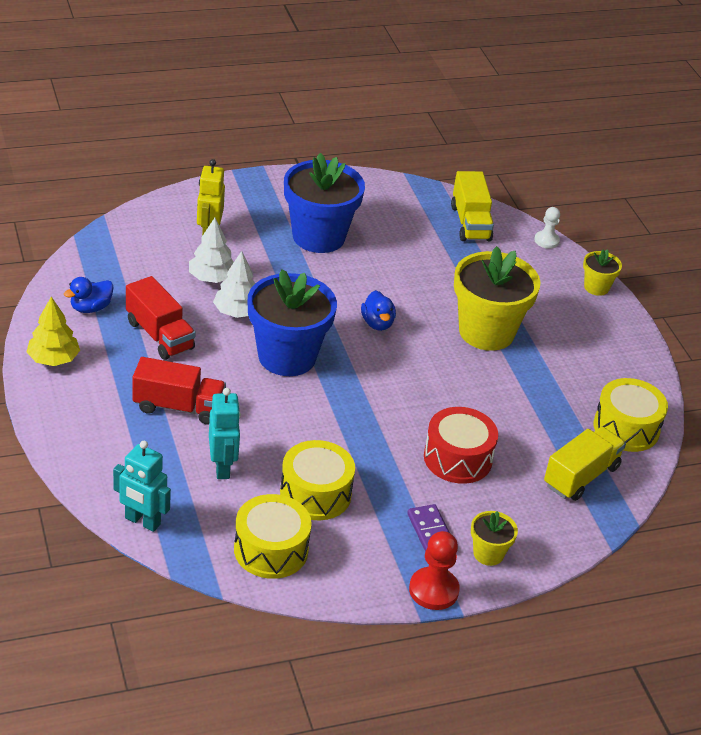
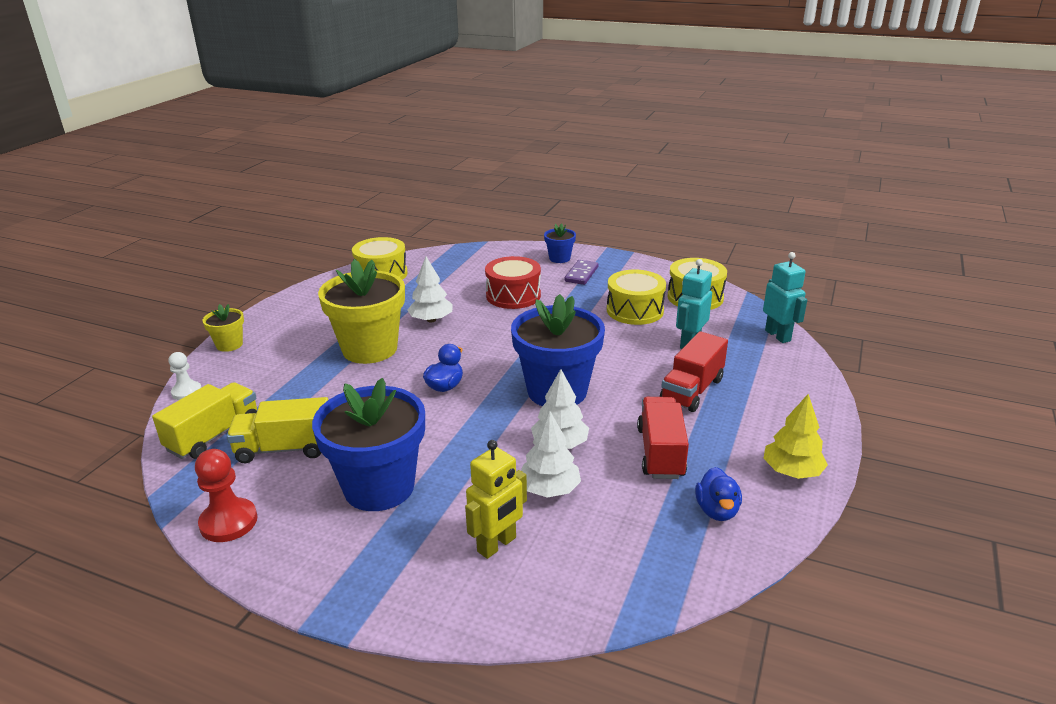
camera: 135 degrees left, 10 degrees down
blue duck [64,277,114,313] -> blue duck turned 90 degrees clockwise [695,467,742,521]
red truck [132,357,226,425] -> red truck turned 105 degrees counterclockwise [660,331,728,412]
red pawn [409,531,460,610] -> red pawn moved to [195,449,258,542]
yellow flower pot [471,511,518,566] -> blue flower pot [544,223,576,263]
yellow truck [544,427,626,501] -> yellow truck moved to [227,397,328,463]
none -> white tree [408,257,453,323]

